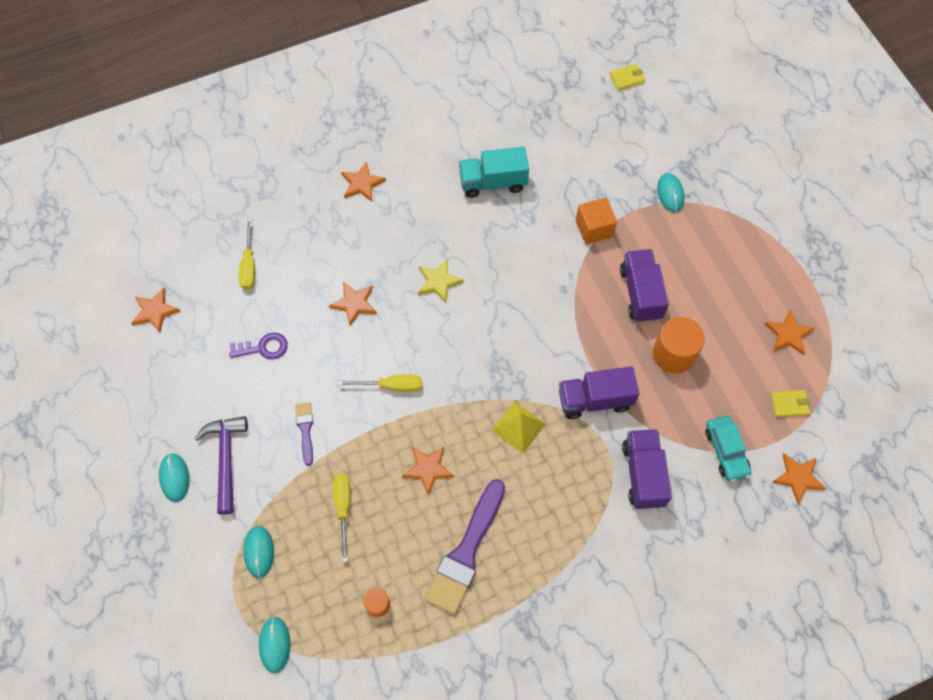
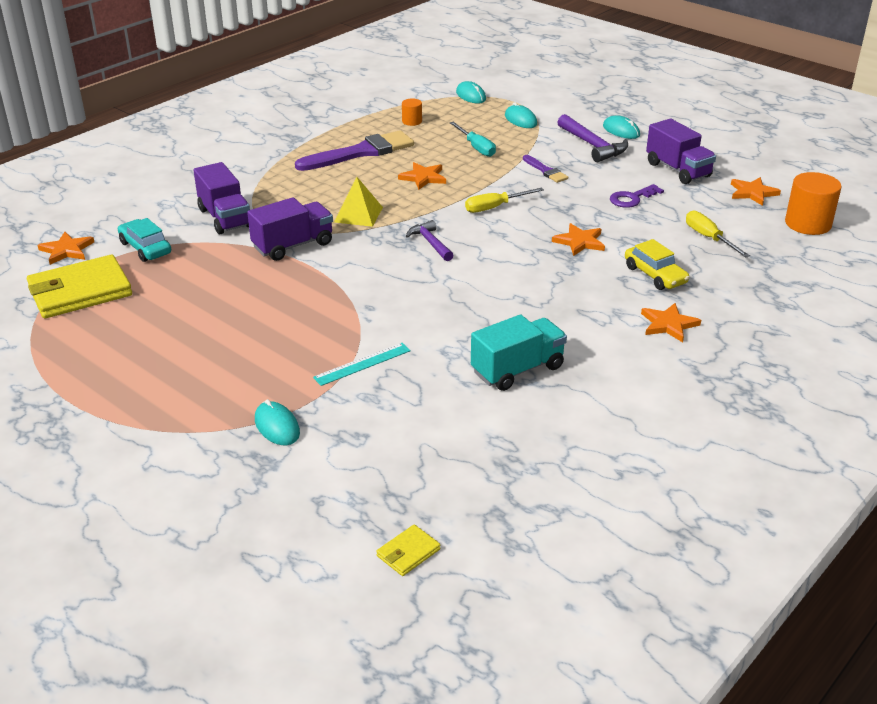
camera: 155 degrees right, 30 degrees down
yellow screwdriver [333,474,350,563] -> turquoise screwdriver [450,122,496,157]
yellow star [418,259,464,303] -> none
purple brush [425,479,505,614] -> purple brush turned 60 degrees clockwise [295,130,414,171]
orange cube [576,198,617,245] -> turquoise ruler [313,343,411,386]
purple truck [620,249,669,322] -> purple truck moved to [646,119,716,184]
orange cylinder [653,317,705,374] -> orange cylinder moved to [785,172,842,235]
orange star [765,309,815,355] -> none
yellow wallet [771,390,810,417] -> yellow wallet [27,255,132,318], size x2.26
none -> purple hammer [406,220,453,261]
none -> yellow car [625,239,690,290]

